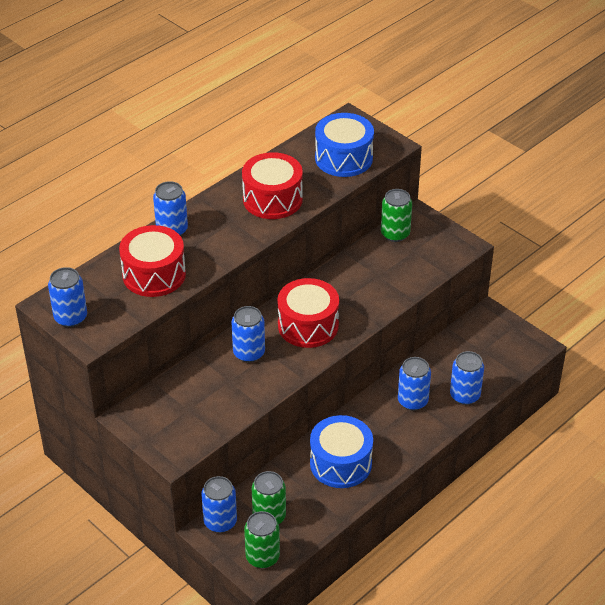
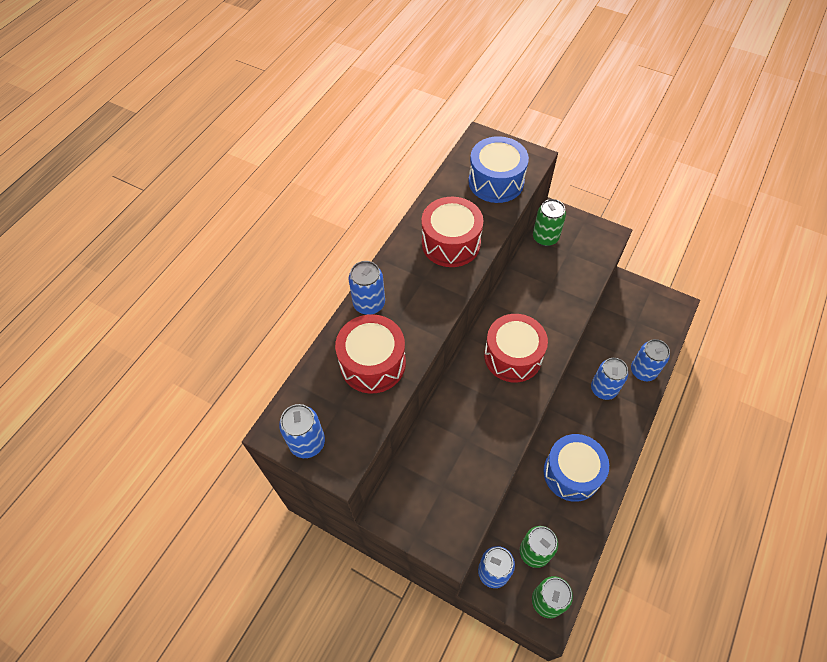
camera: 15 degrees left, 15 degrees up
blue can [231,306,265,362] -> none

